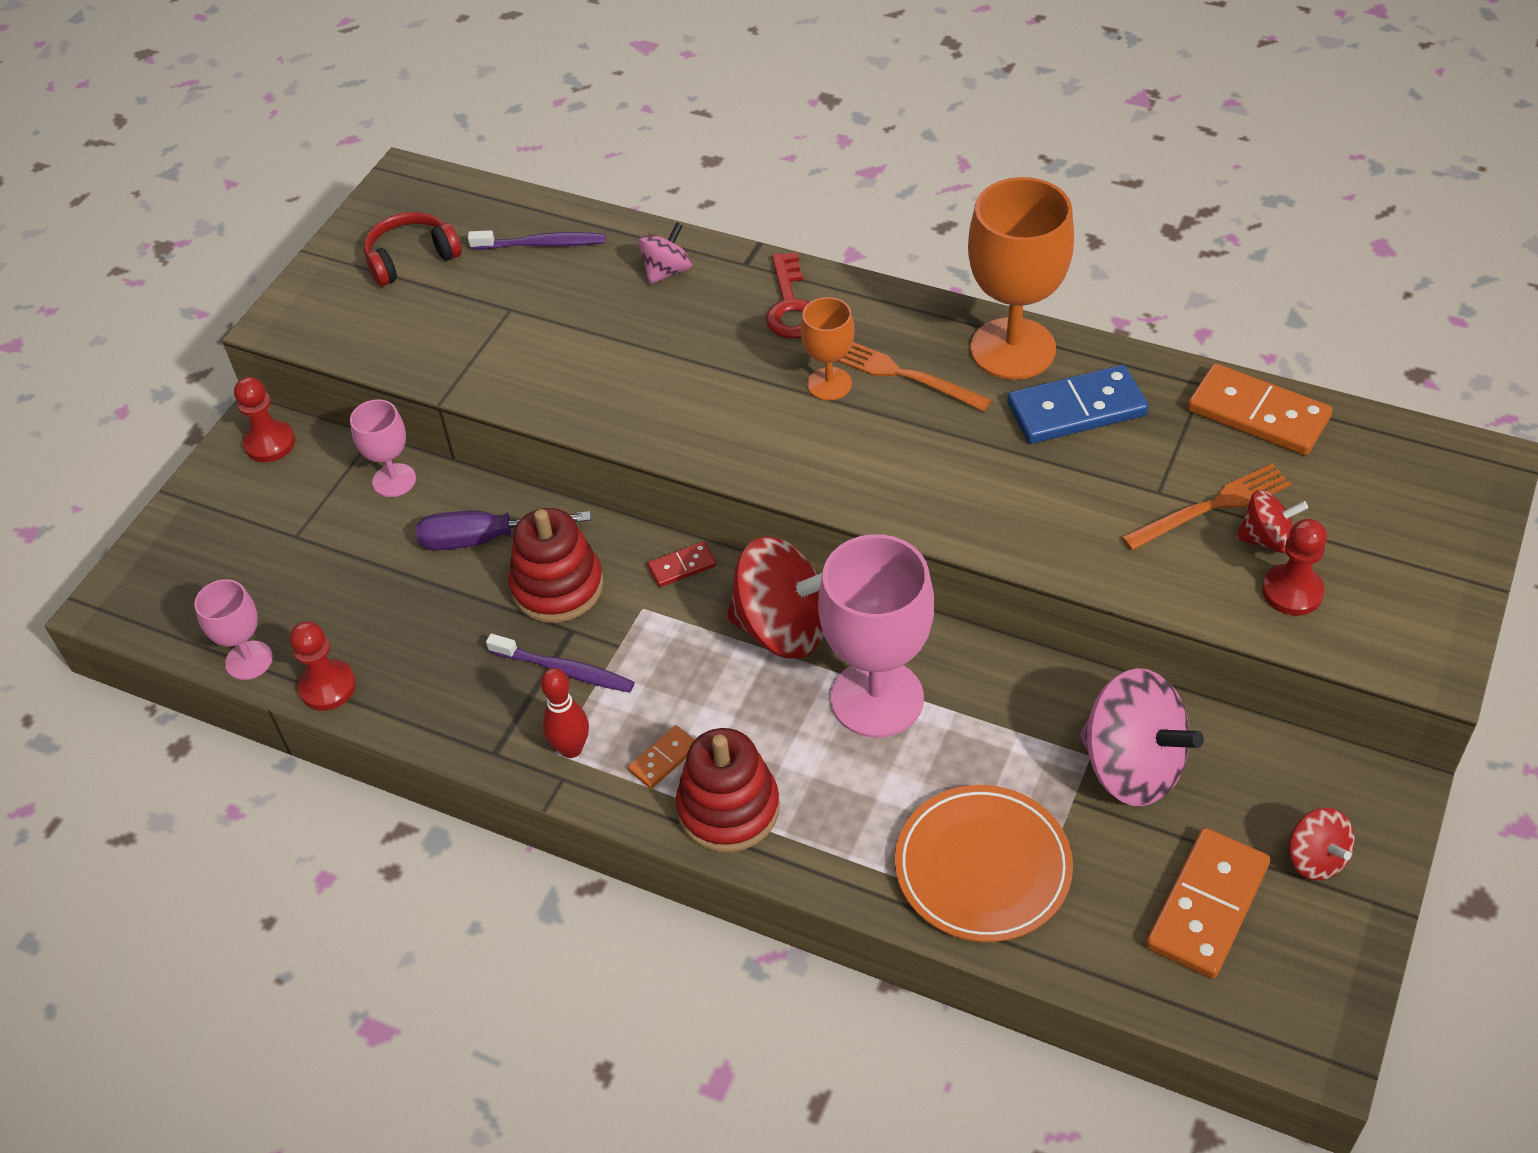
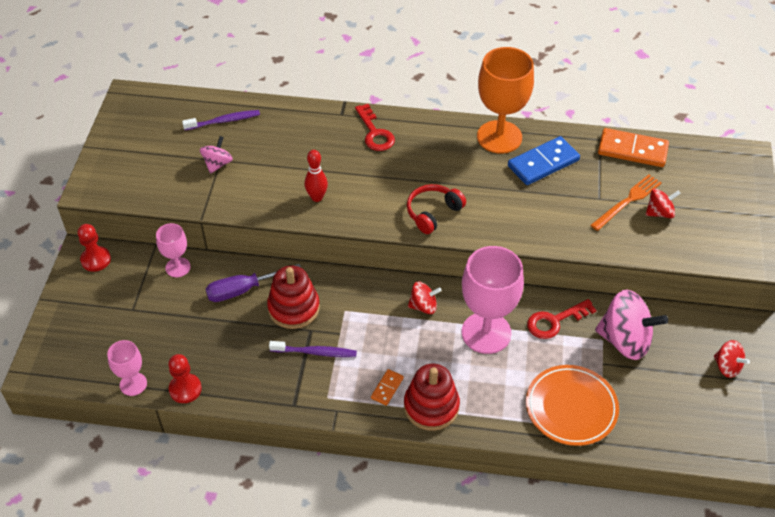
camera: 20 degrees left, 0 degrees up
red headphones [364,212,462,286] -> red headphones moved to [407,184,466,234]
red bowling pin [541,668,589,758] -> red bowling pin moved to [304,150,328,202]
pink spinning top [638,222,692,285] -> pink spinning top moved to [200,136,233,174]
red domino [647,541,716,587] -> none
red spinning top [727,536,824,659] -> red spinning top [408,281,442,314], size x0.53
orange goblet [800,297,855,400] -> none
orange fork [838,342,992,412] -> none
orange domino [1146,828,1270,979] -> none
red pawn [1262,519,1327,616] -> none
none -> red key [527,299,596,339]

